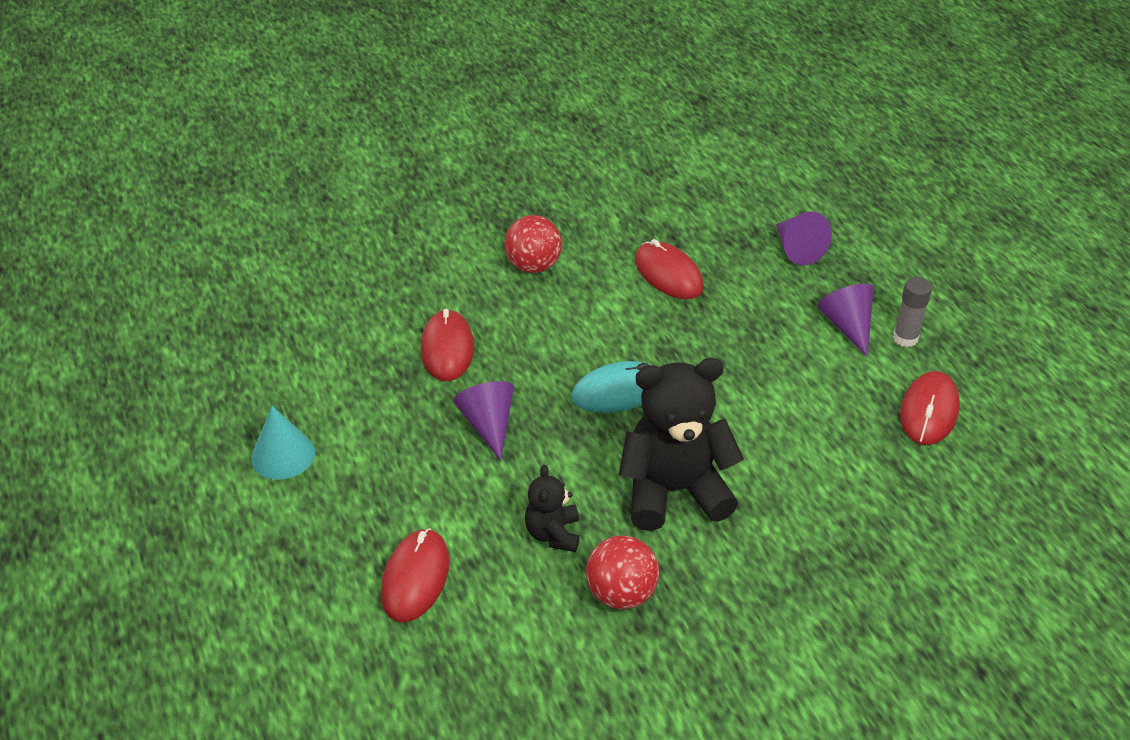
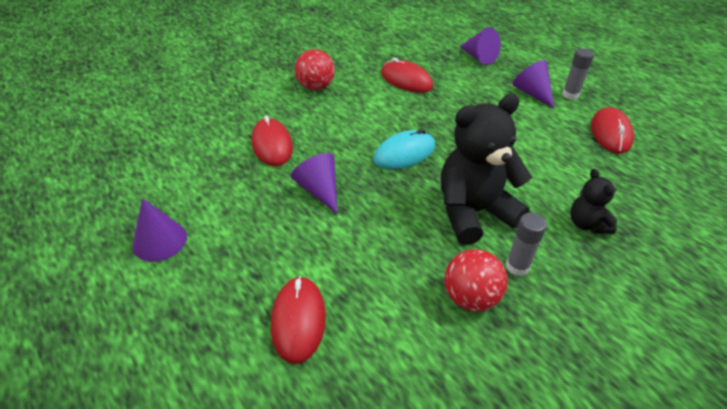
camera: 15 degrees left, 0 degrees up
turquoise cone [251,406,315,480] -> purple cone [132,198,187,262]
black teddy bear [525,465,579,552] -> black teddy bear moved to [570,169,617,234]
none -> grey glue stick [506,213,547,276]

